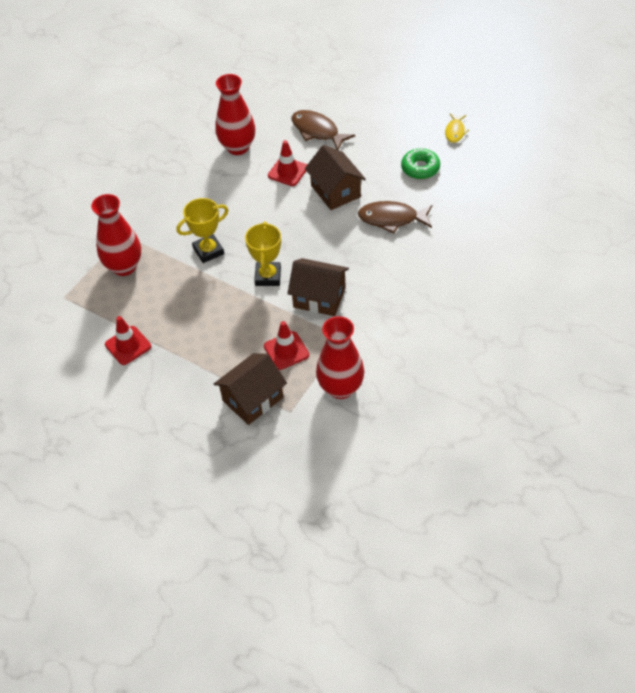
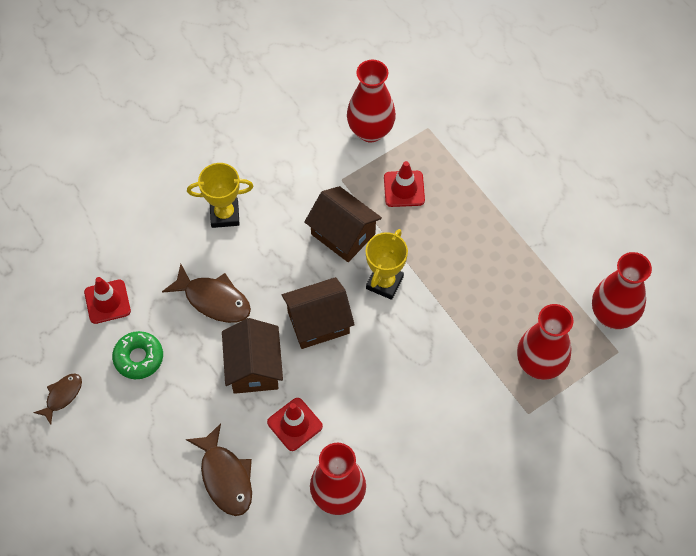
camera: 160 degrees left, 10 degrees up
red traffic cone [105,316,151,365] -> red traffic cone moved to [84,277,131,324]
yellow trophy [176,198,228,263] -> yellow trophy moved to [187,163,254,228]
brown house [214,353,287,425] -> brown house moved to [282,277,355,349]
yellow fish [445,114,469,143] -> brown fish [33,374,82,425]
none -> red vase [592,252,652,329]

